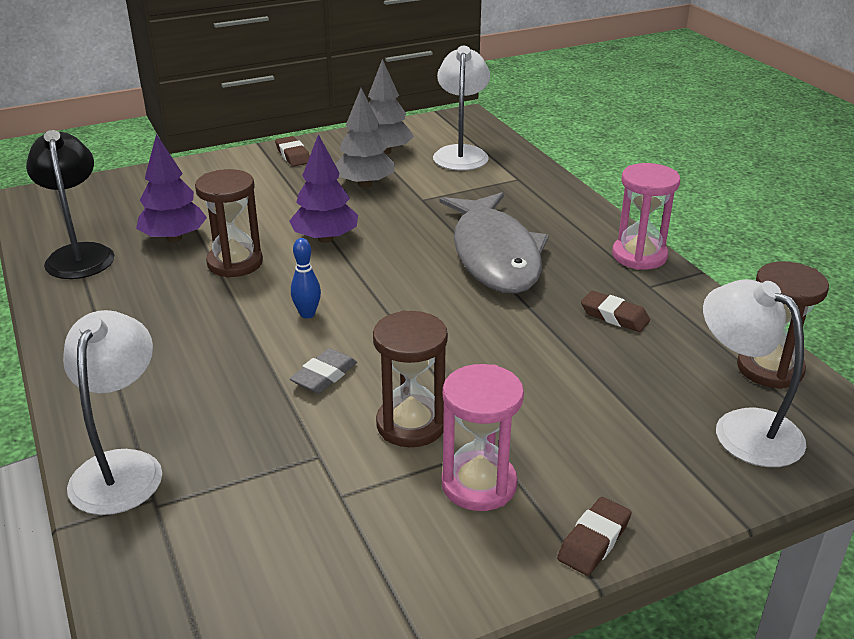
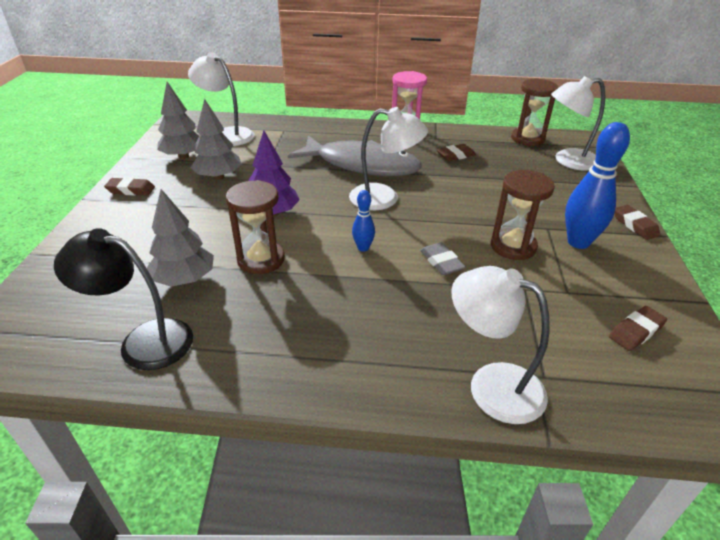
camera: 60 degrees left, 5 degrees up
purple tree [136,134,207,242] -> grey tree [147,189,214,287]
pink hourglass [442,364,524,511] -> blue bowling pin [565,122,630,249]
none -> white lamp [349,107,428,210]
none -> brown eraser [609,306,667,351]

